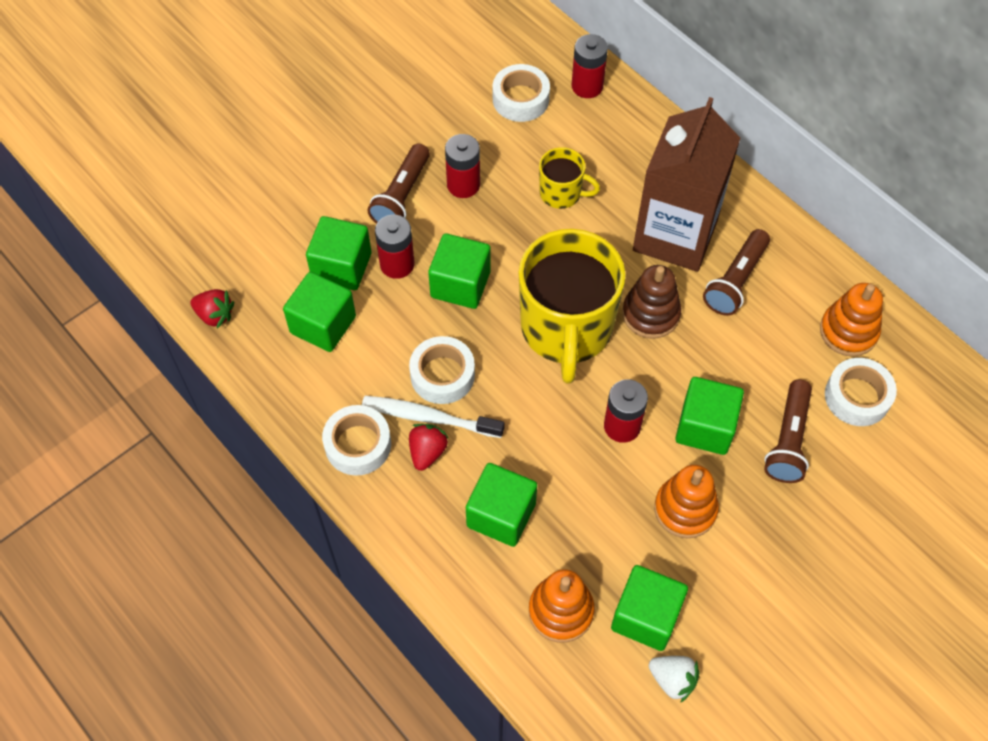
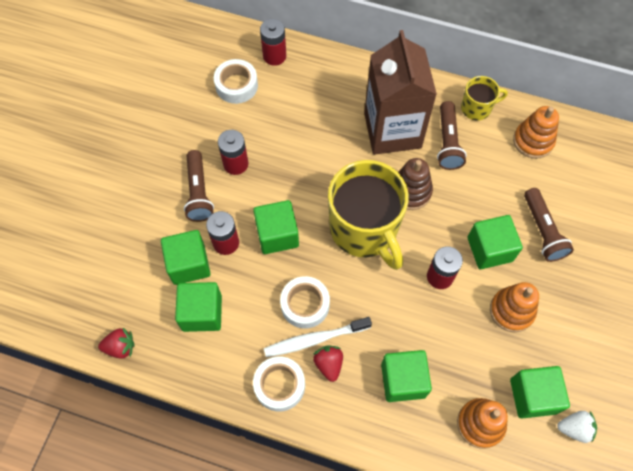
camera: 30 degrees left, 5 degrees up
yellow mug [539,147,600,209] -> yellow mug moved to [461,76,508,121]
white tape [825,358,897,426] -> none

